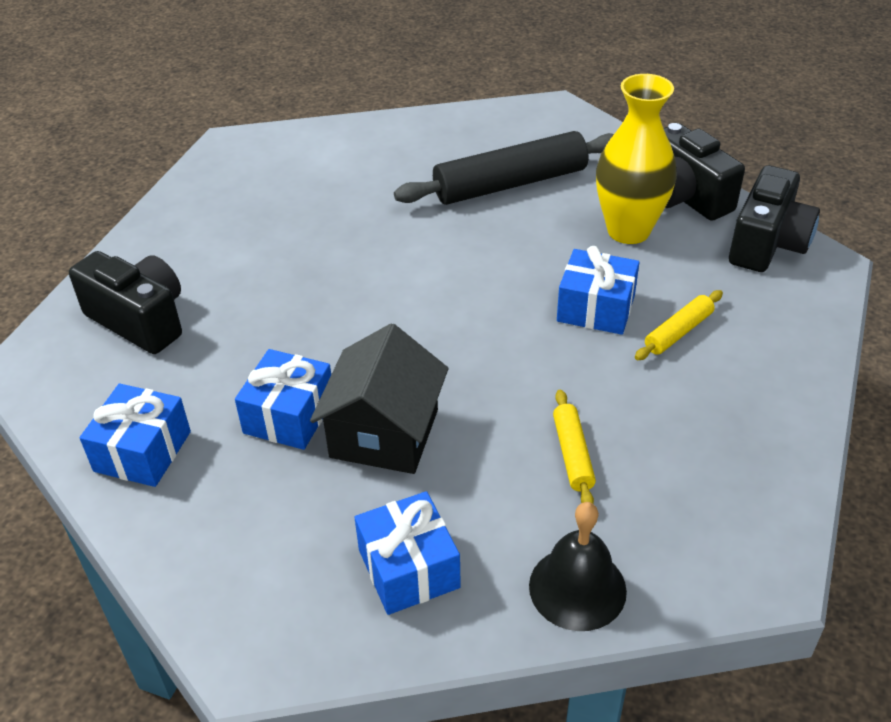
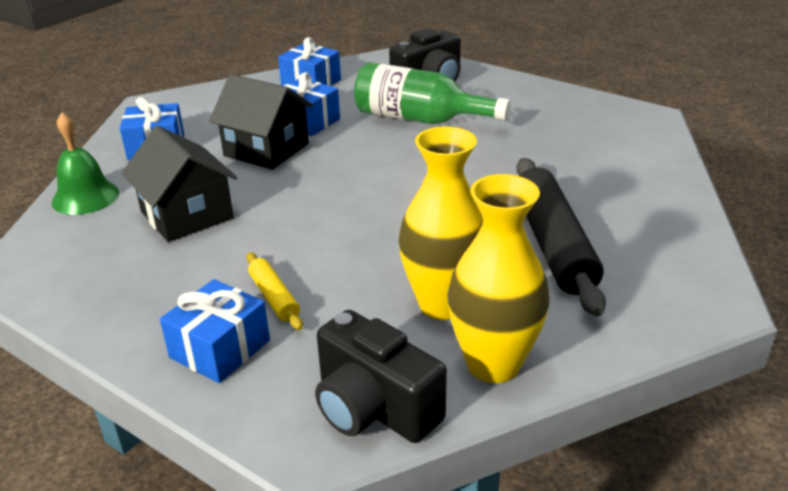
camera: 105 degrees right, 10 degrees down
black bell [529,502,627,631] -> green bell [52,113,119,215]
yellow rolling pin [553,390,596,504] -> black house [122,125,237,242]
blue gift [557,246,640,335] -> blue gift moved to [160,279,270,383]
black camera [663,123,745,221] -> yellow vase [447,174,550,383]
none -> green bottle [354,62,511,124]

